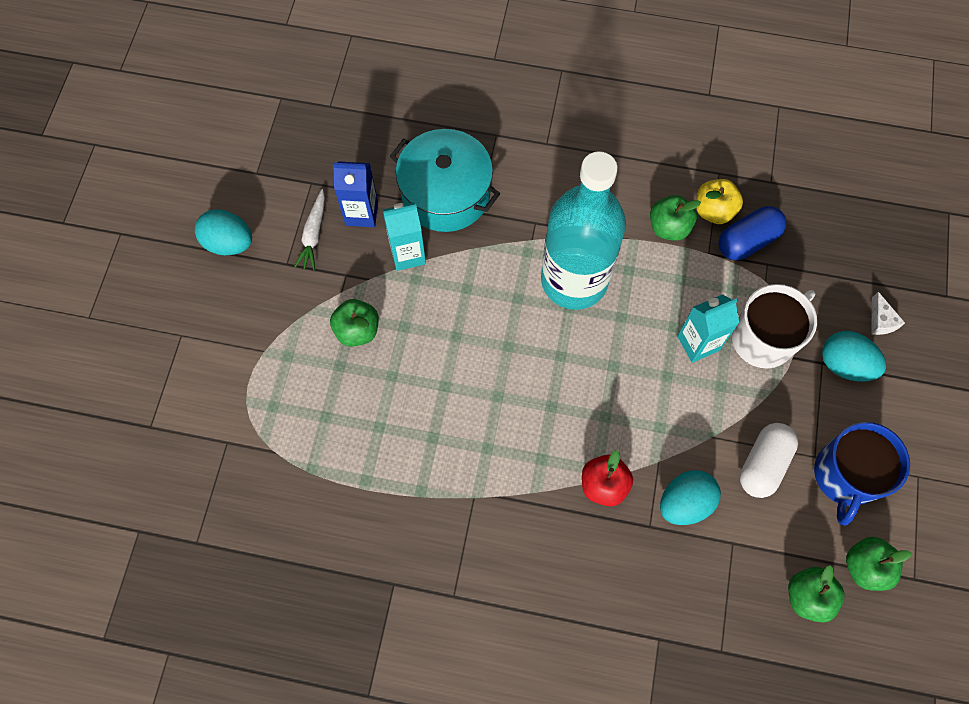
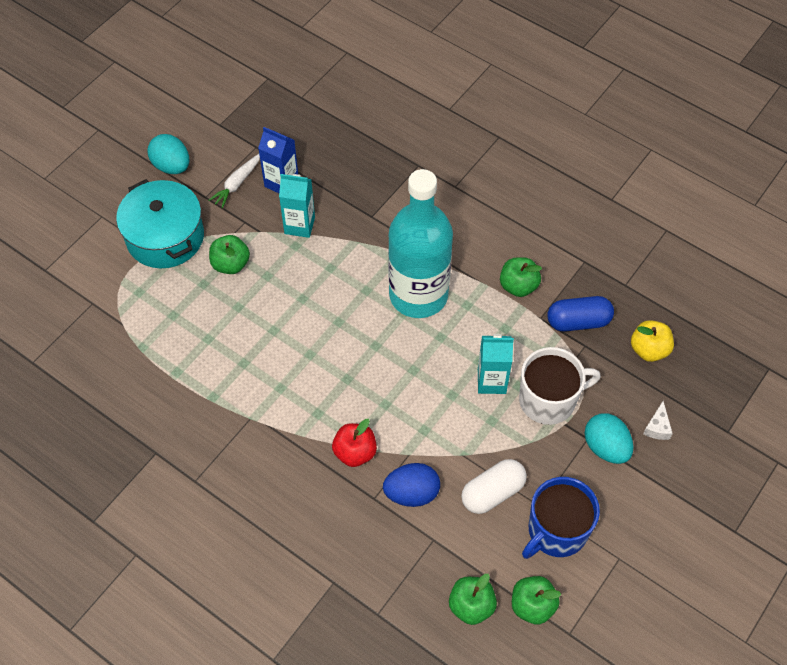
camera: 25 degrees right, 10 degrees down
turquoise pot [390,129,500,232] -> turquoise pot moved to [116,179,204,268]
turquoise egg [660,470,721,525] -> blue egg [383,463,440,507]
yellow apple [696,179,743,224] -> yellow apple moved to [631,320,674,362]

